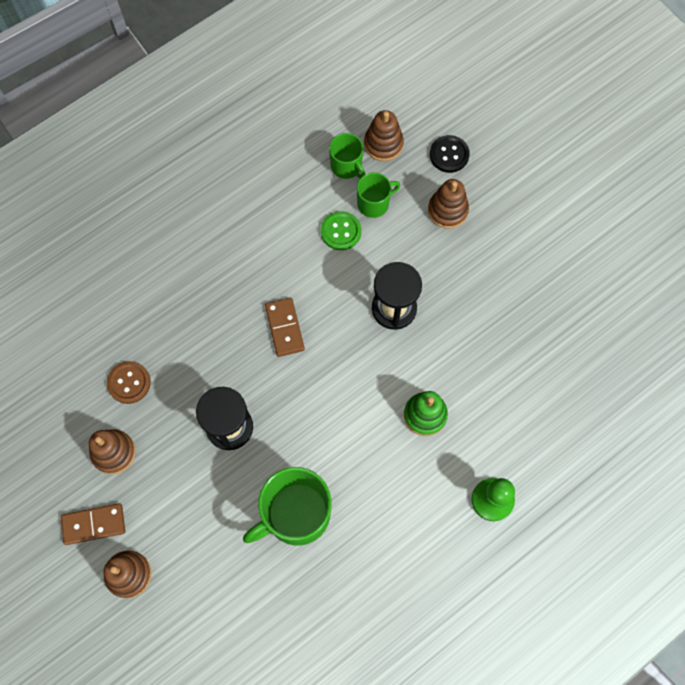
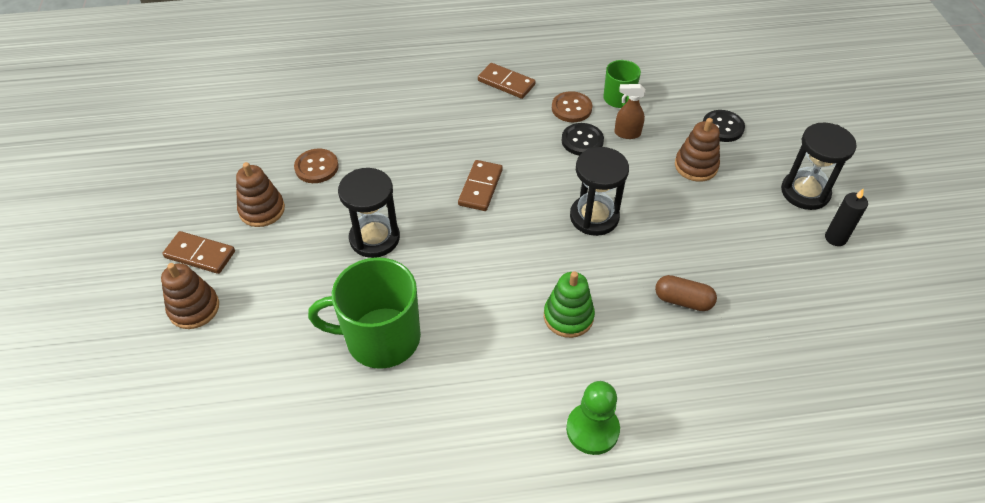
camera: 30 degrees right, 20 degrees down
green button [321,211,361,250] -> black button [562,123,604,156]
green mug [357,172,400,218] -> brown spray bottle [614,84,645,139]
brown stacking toy [364,110,404,161] -> none
none -> brown domino [478,63,536,99]
none -> brown button [552,91,592,122]
none -> brown capsule [655,275,717,311]
none -> black hourglass [781,122,857,210]
none -> black candle [825,188,868,246]

